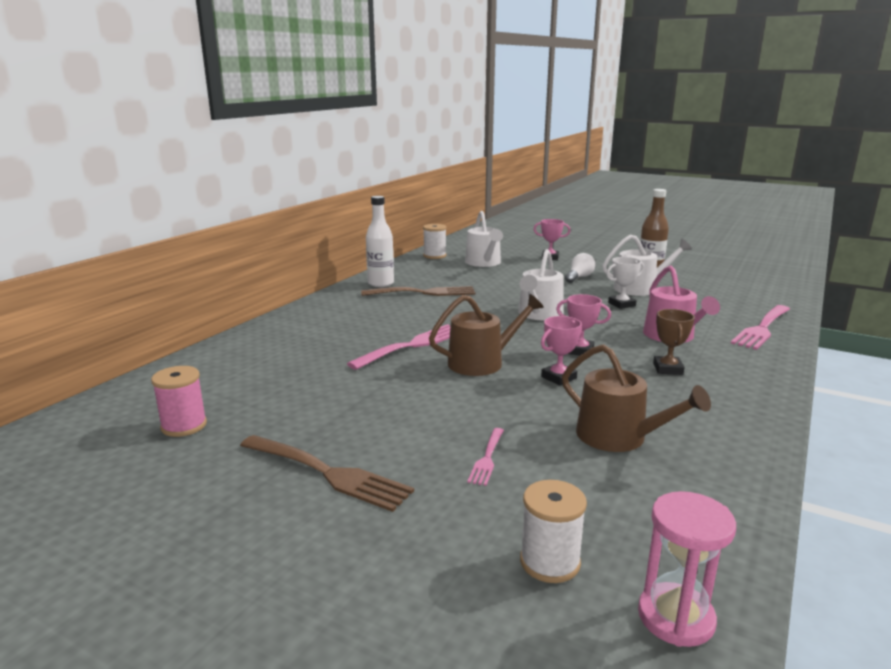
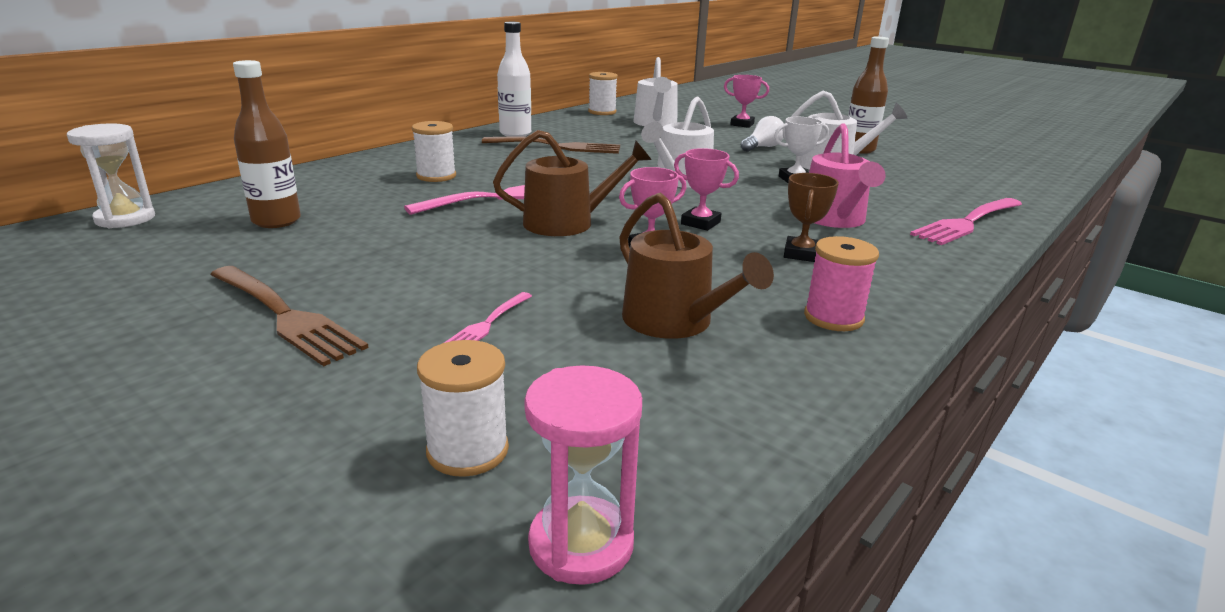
camera: 10 degrees right, 5 degrees up
pink spool [151,366,207,437] -> pink spool moved to [804,236,879,331]
none -> white hourglass [67,123,155,228]
none -> brown bottle [233,60,301,228]
none -> white spool [412,121,456,182]

